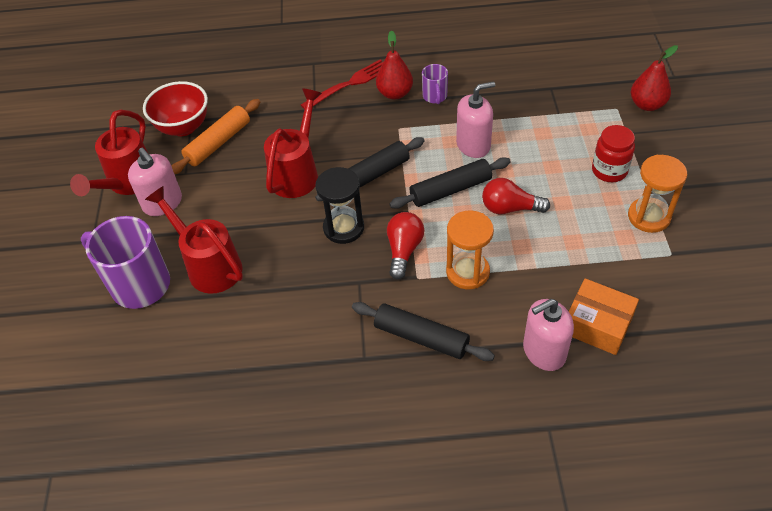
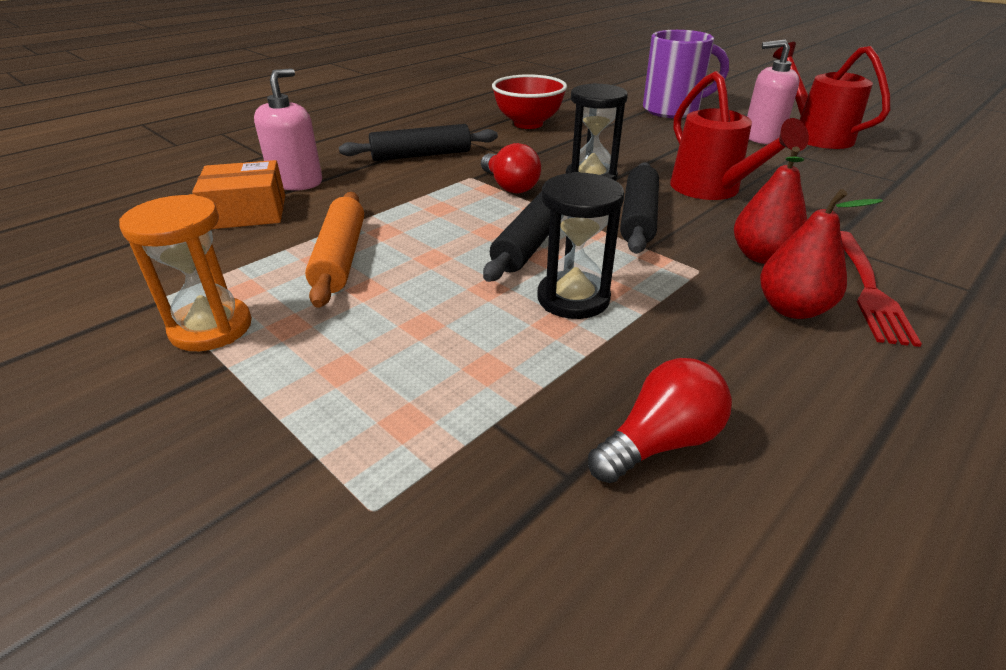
camera: 135 degrees right, 15 degrees down
red bowl [143,81,208,136] -> red bowl moved to [492,74,567,129]
red watering can [145,186,243,294] -> none
orange rolling pin [172,99,260,174] -> orange rolling pin moved to [305,192,364,308]
purple mug [422,64,448,104] -> none
orange hourglass [446,211,494,289] -> none
pink soap dispenser [456,81,495,158] -> black hourglass [537,172,625,319]
red light bulb [482,178,550,214] -> red light bulb moved to [588,358,732,483]
red jar [592,125,635,182] -> none
red pear [631,45,678,111] -> red pear moved to [734,146,807,264]

